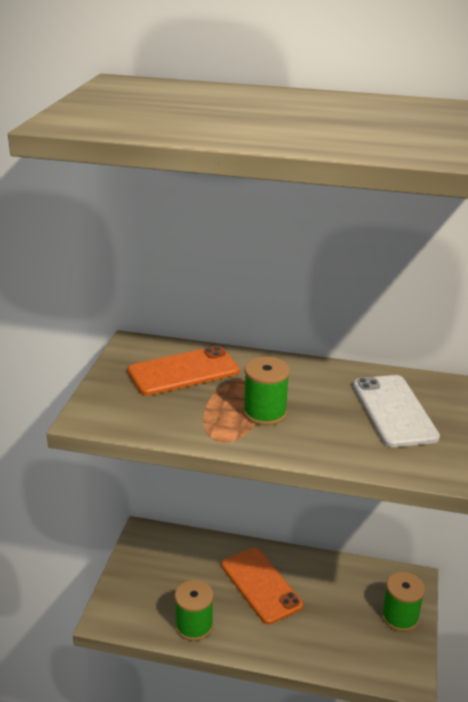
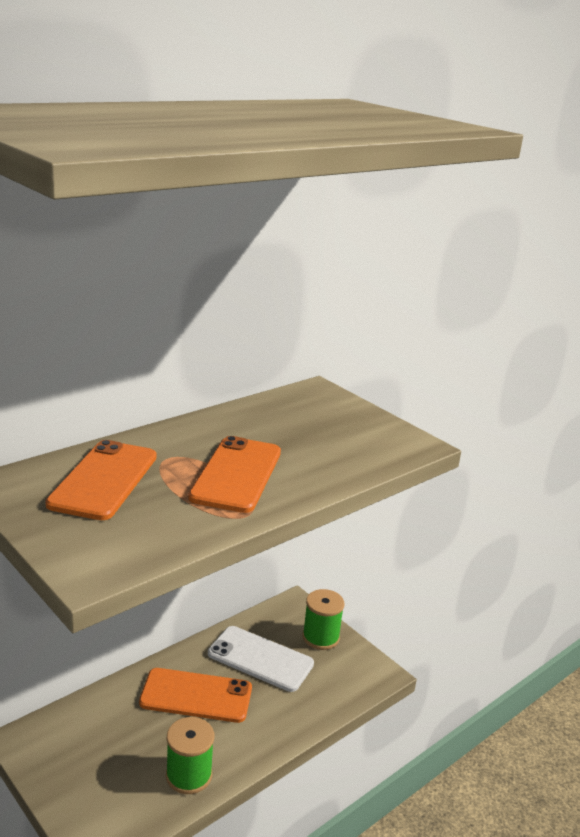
camera: 55 degrees left, 5 degrees down
green spool [243,356,290,426] -> orange phone [188,436,281,513]
white phone [353,375,440,447] -> white phone moved to [208,626,314,692]

